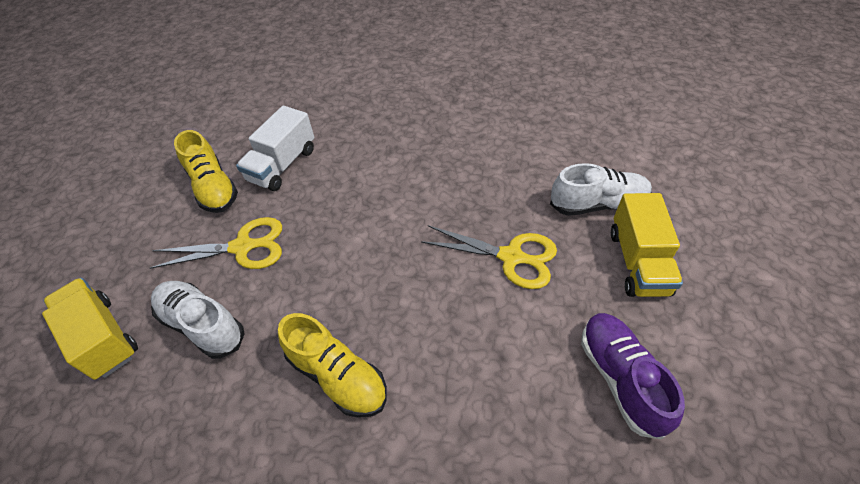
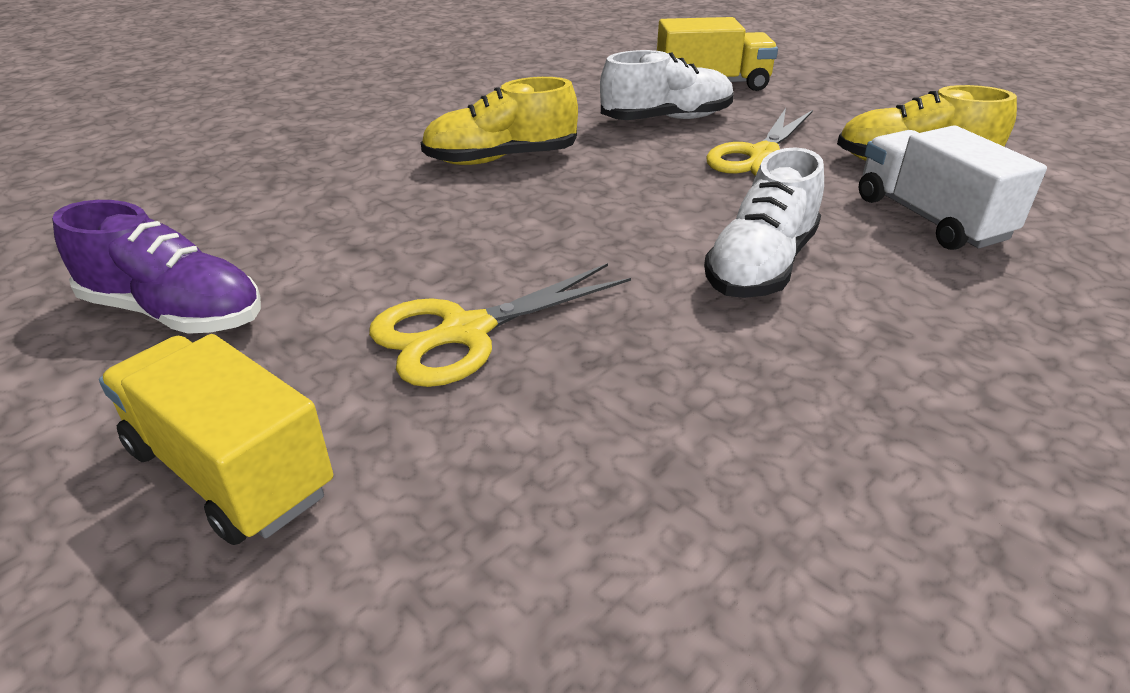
camera: 125 degrees right, 15 degrees down
white shoe [550,163,652,216] -> white shoe moved to [704,147,824,298]

